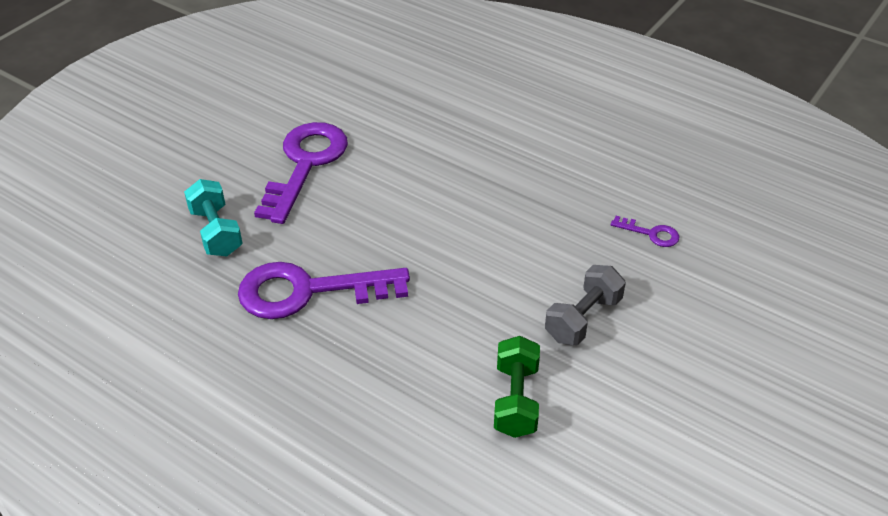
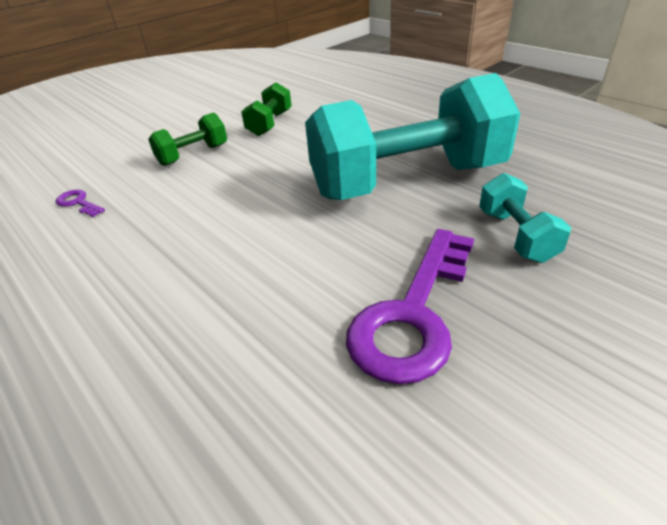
camera: 165 degrees left, 5 degrees down
purple key [238,262,410,319] -> turquoise dumbbell [305,73,520,200]
grey dumbbell [545,265,626,345] -> green dumbbell [148,113,227,166]

